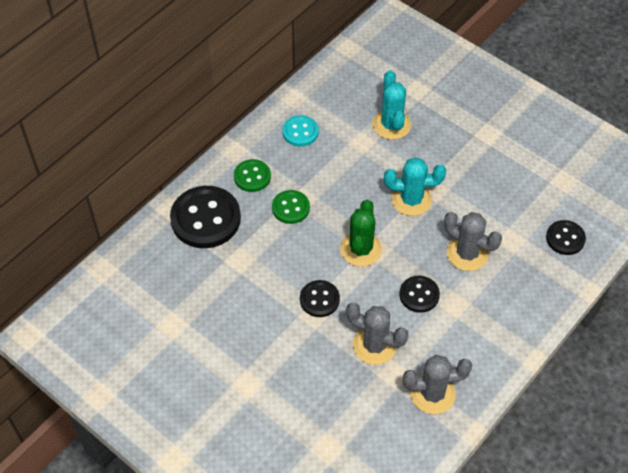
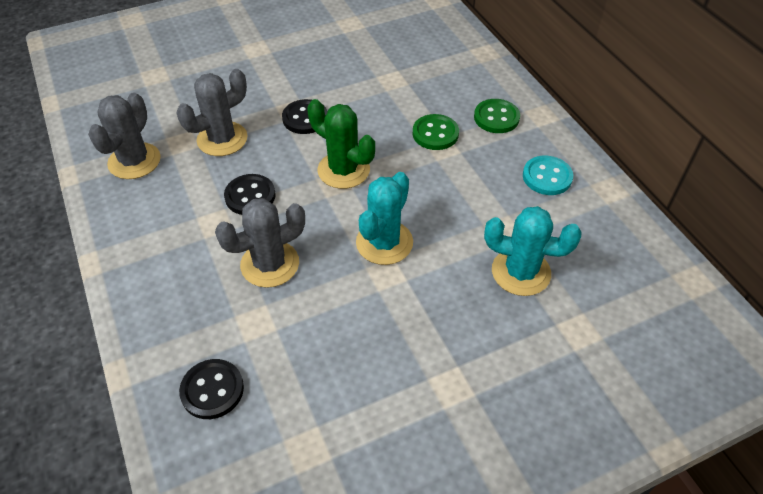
camera: 115 degrees right, 5 degrees down
black button [170,186,241,248] -> none

